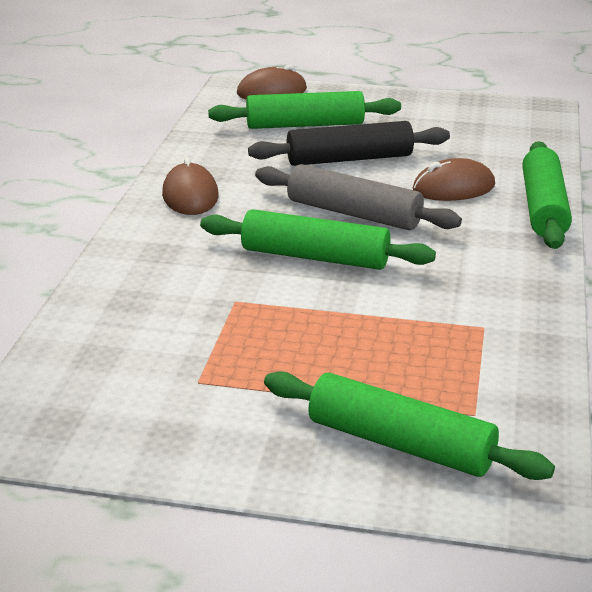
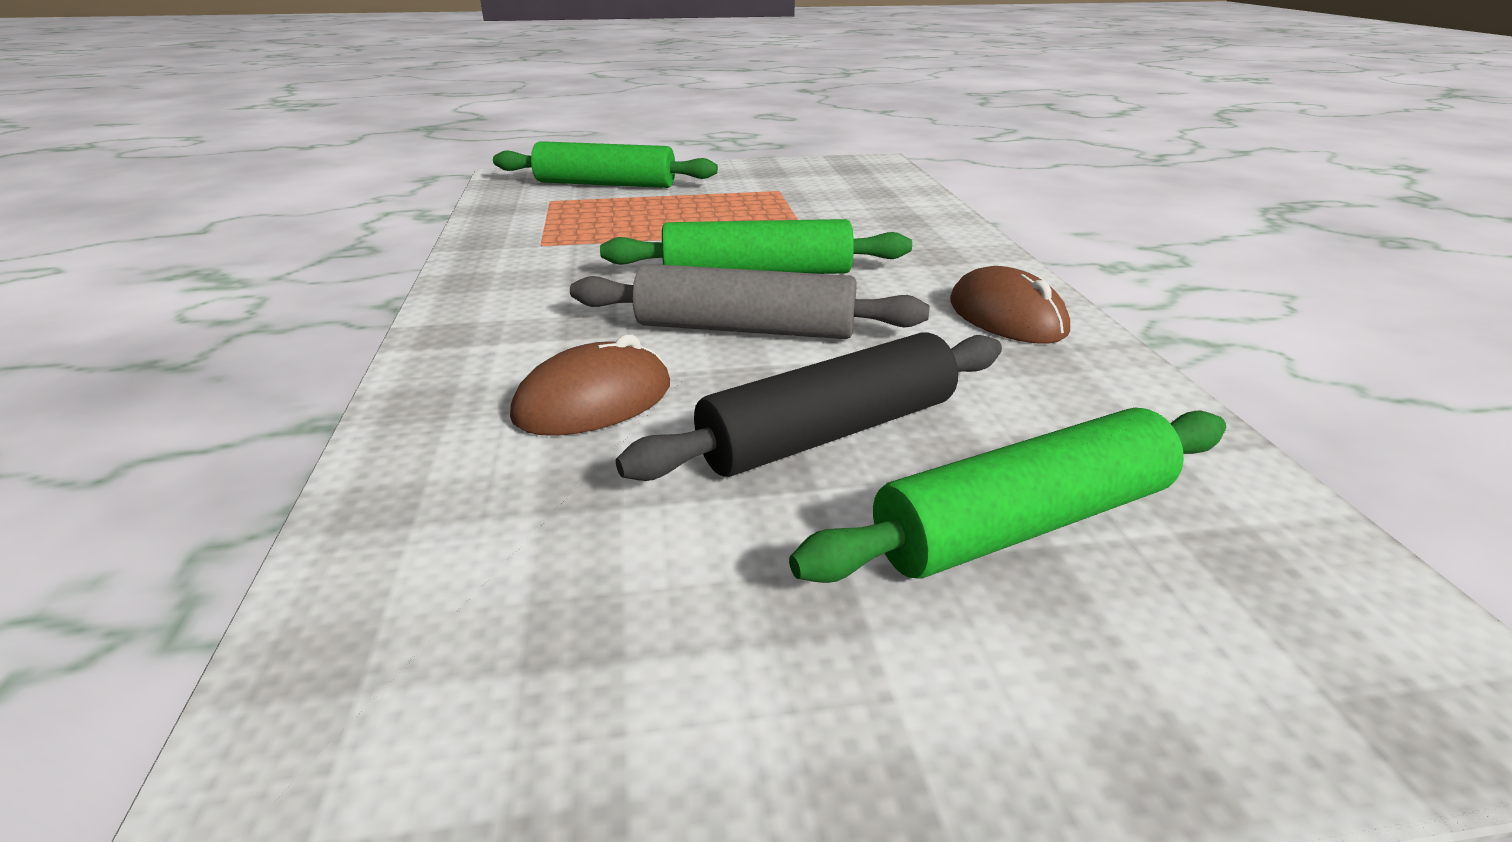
camera: 160 degrees right, 0 degrees up
brown mouse [237,65,307,99] -> none
green rolling pin [522,141,572,249] -> none

